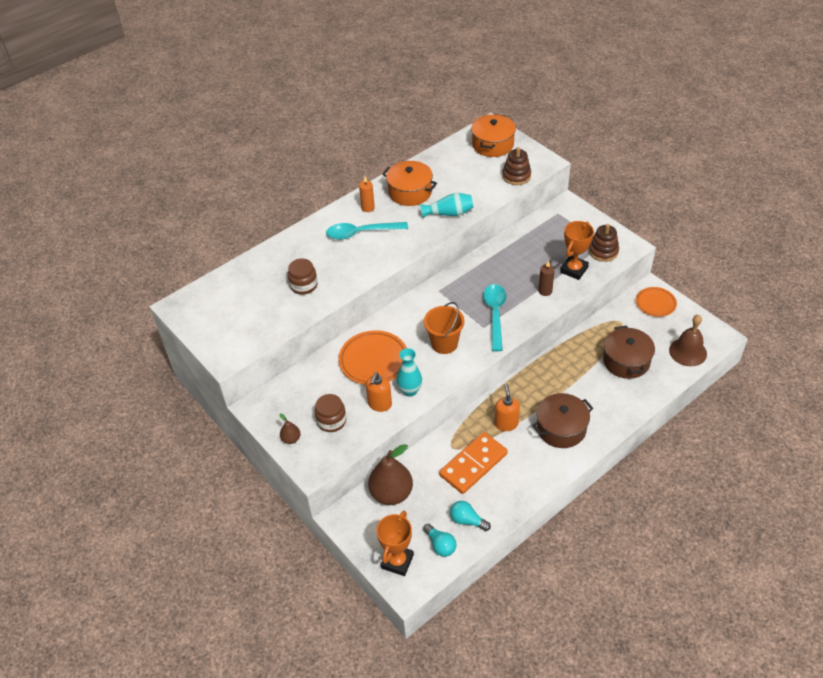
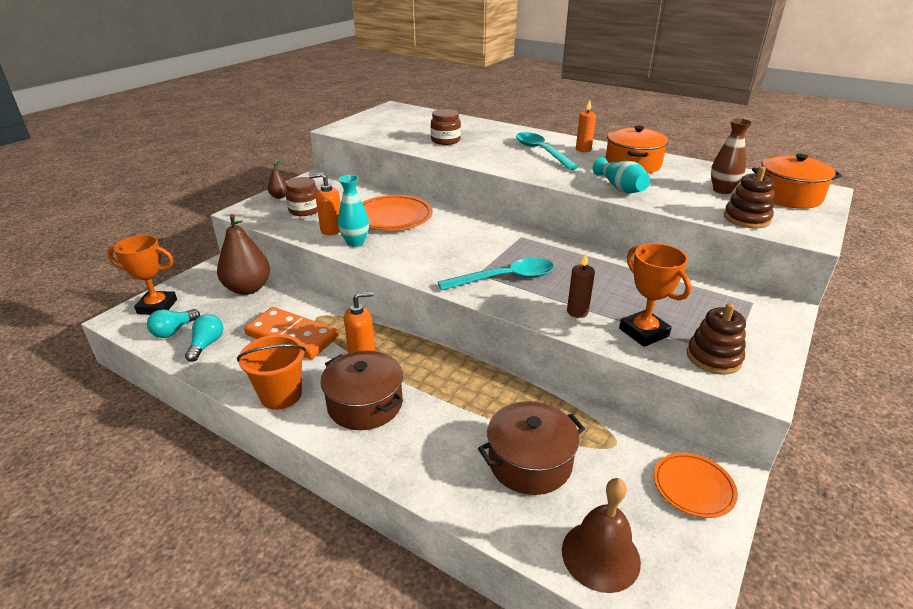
camera: 70 degrees right, 15 degrees down
orange bucket [424,302,465,354] -> orange bucket moved to [237,334,306,410]
orange trophy [560,221,594,280] -> orange trophy turned 45 degrees clockwise [619,243,691,347]
none -> brown vase [711,118,752,194]

